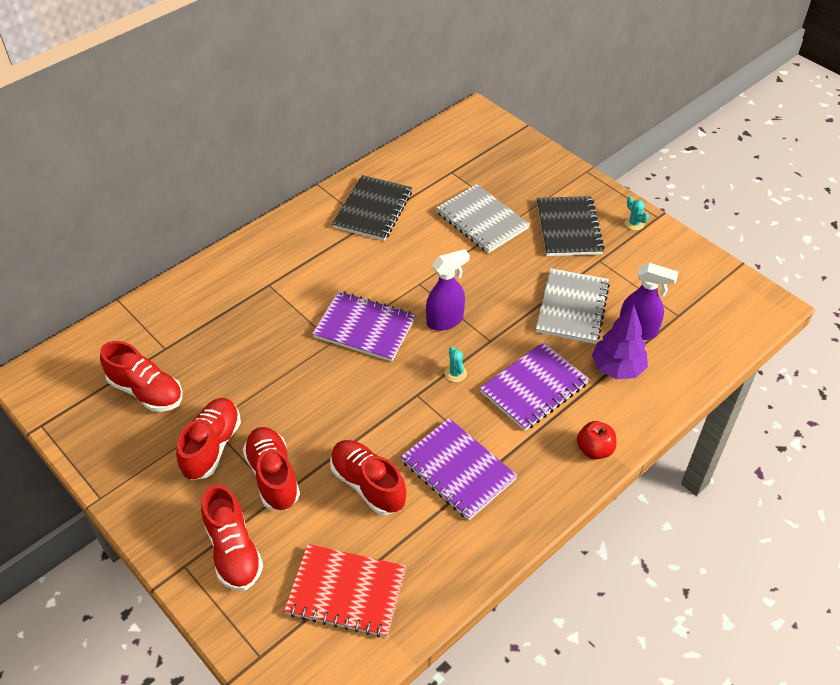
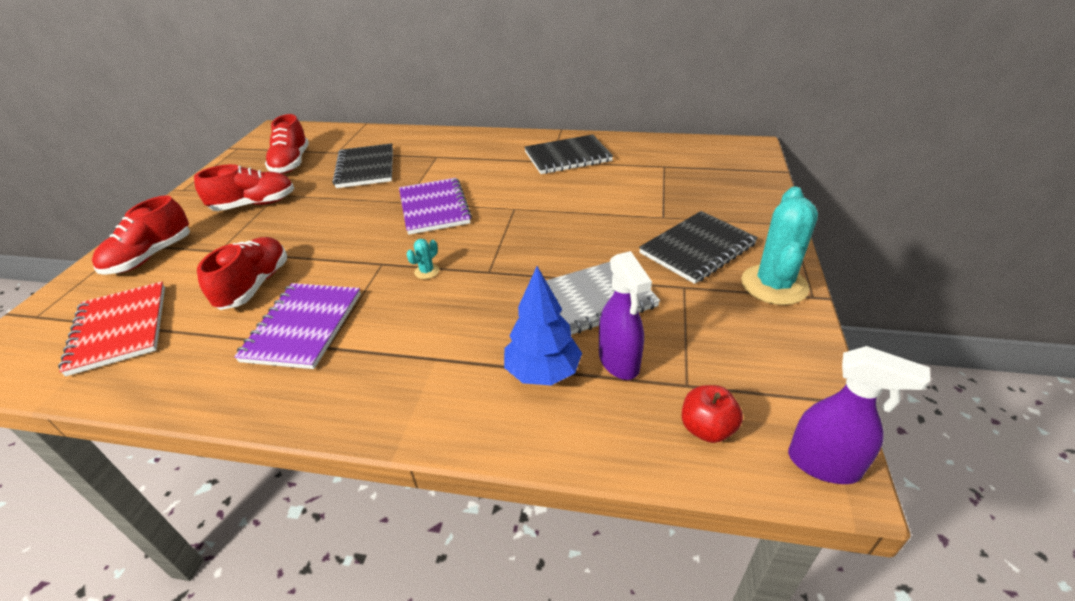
camera: 55 degrees right, 10 degrees down
red shoe [243,427,300,510] -> none
purple spray bottle [426,249,470,331] -> purple spray bottle moved to [788,346,930,484]
grey notebook [436,184,530,253] -> none
purple notebook [480,342,589,431] -> none
red apple [577,421,616,459] -> red apple moved to [682,385,743,443]
purple tree [592,304,648,379] -> blue tree [504,266,582,385]
turquoise cactus [625,196,649,231] -> turquoise cactus [741,186,818,305], size x2.37
none -> black notebook [333,143,393,188]

